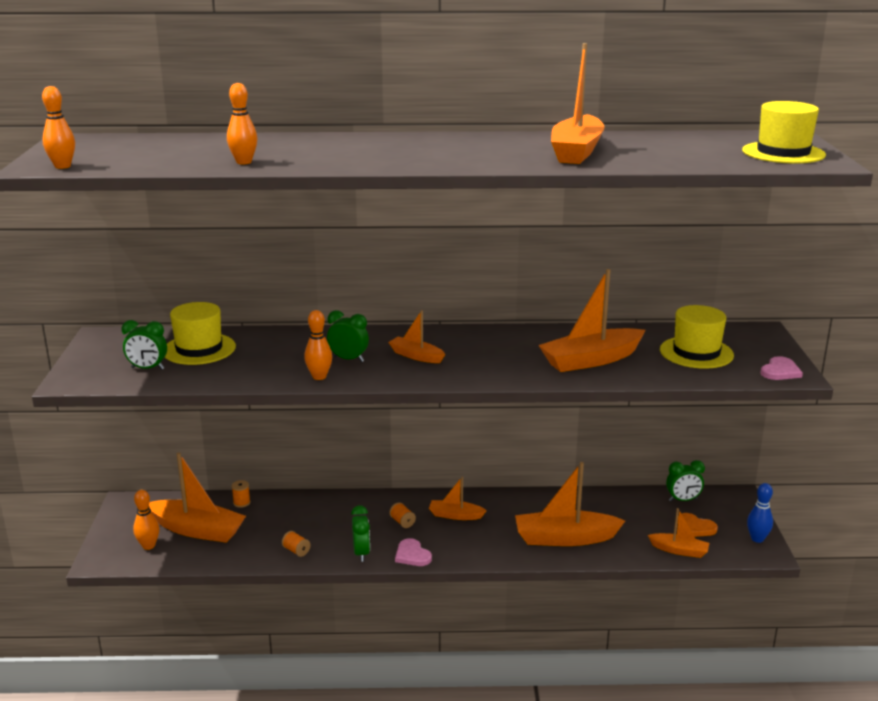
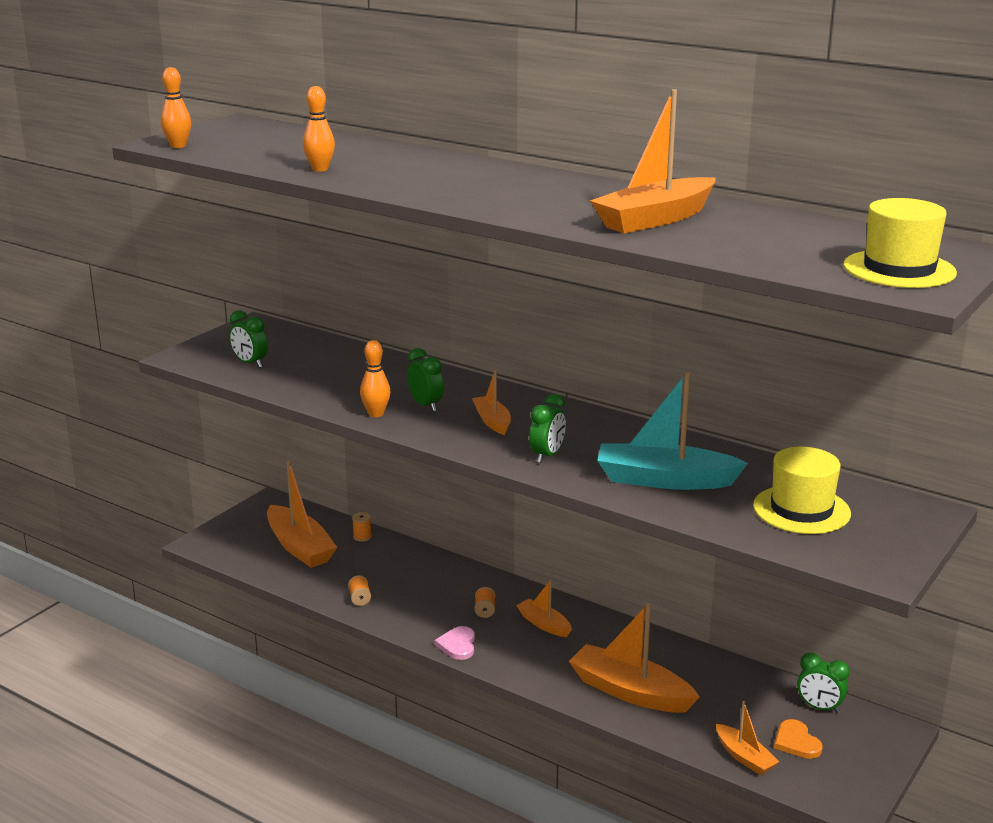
camera: 35 degrees right, 0 degrees up
orange bowling pin [133,490,159,550] -> none
yellow hat [165,302,236,365] -> none
green clock [351,505,370,562] -> green clock moved to [529,394,566,463]
orange boat [538,269,646,372] -> turquoise boat [597,372,748,490]
blue bowling pin [747,483,773,543] -> none
pink heart [760,356,803,380] -> none

